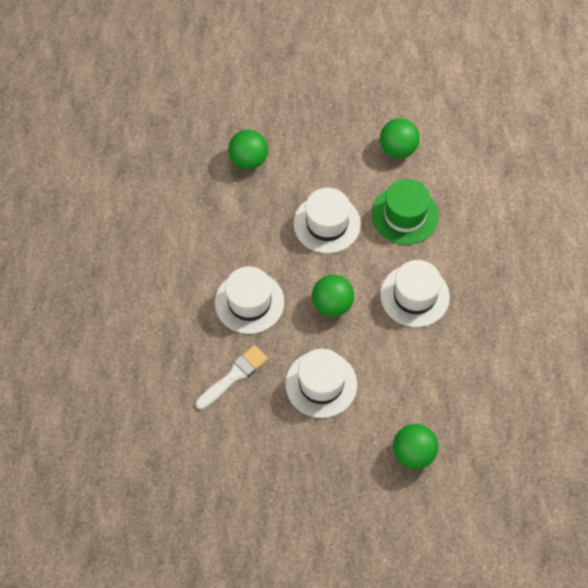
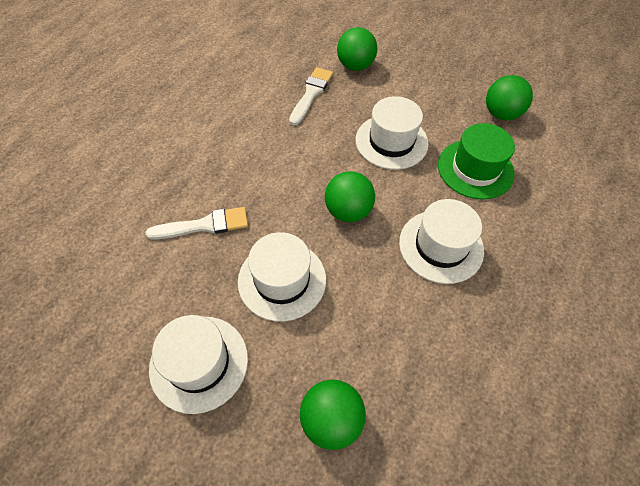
camera: 30 degrees right, 5 degrees down
white hat [215,266,284,334] -> white hat moved to [149,315,248,414]
none -> white brush [289,67,333,126]

